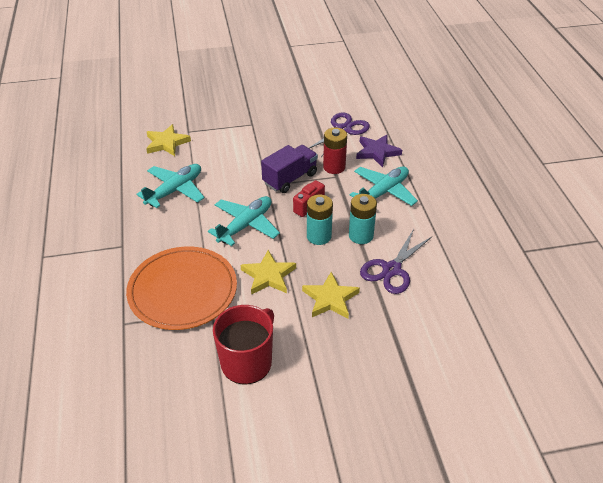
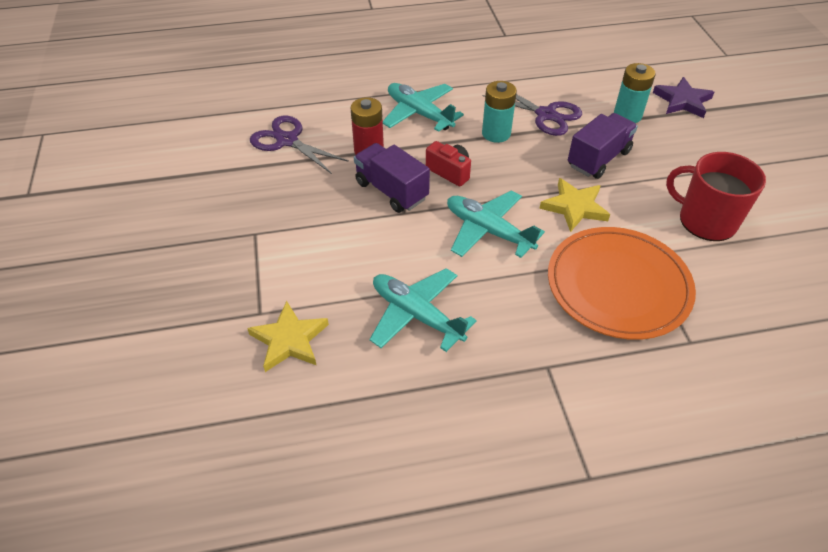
camera: 90 degrees left, 5 degrees up
yellow star [302,272,360,318] -> purple truck [568,113,638,179]
turquoise battery [307,194,333,245] -> turquoise battery moved to [614,63,655,123]
purple star [356,134,402,167] -> purple star moved to [653,77,714,118]

